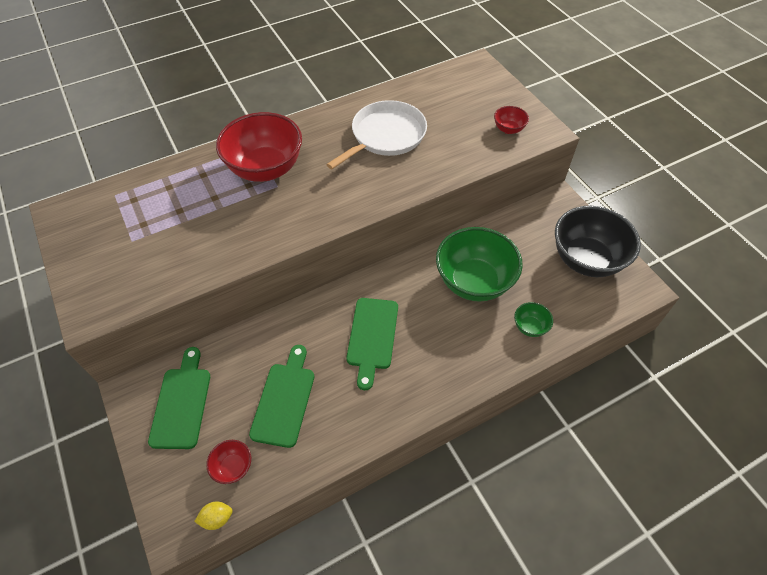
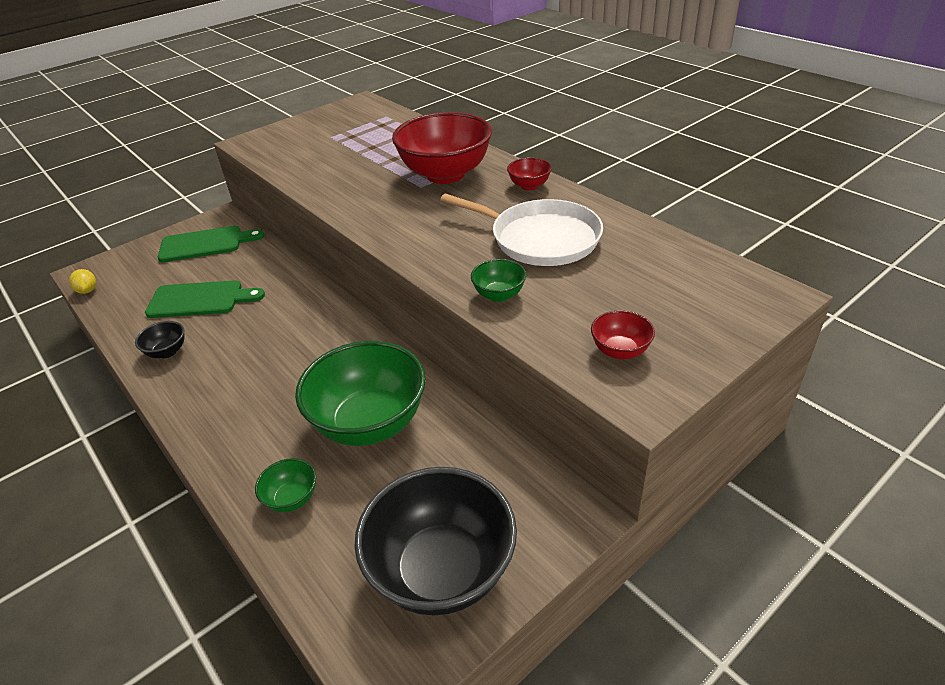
camera: 80 degrees right, 15 degrees down
red bowl [206,440,251,484] -> red bowl moved to [507,158,552,190]
green cutting board [346,298,398,390] -> none
none -> black bowl [135,321,185,358]
none -> green bowl [471,259,526,302]

